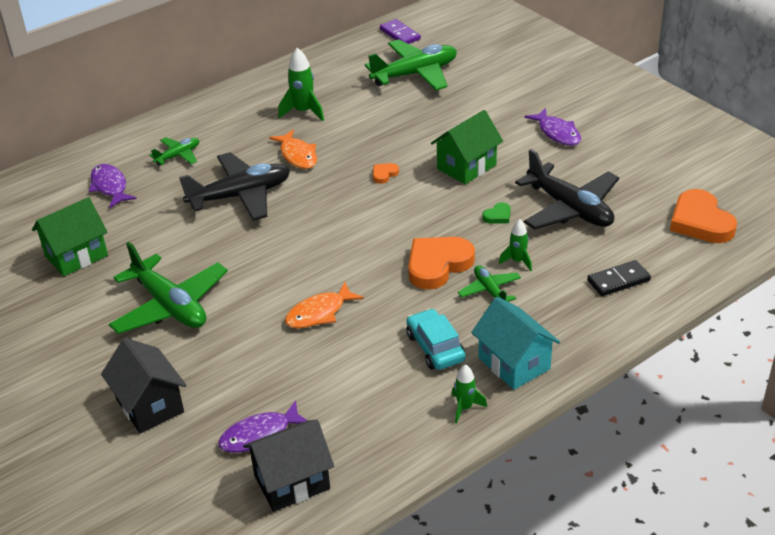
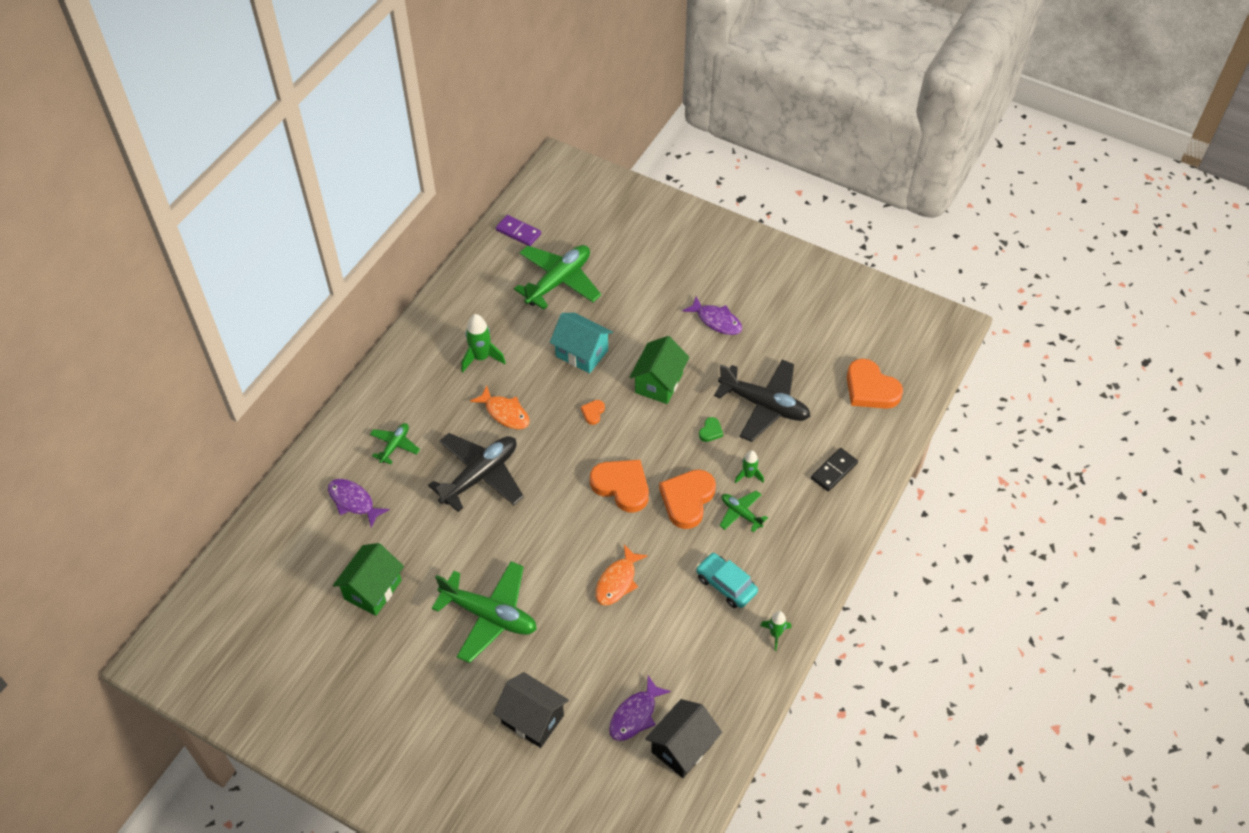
camera: 25 degrees left, 15 degrees up
turquoise house [471,297,560,390] -> turquoise house moved to [550,313,613,374]
none -> orange heart [590,460,649,512]

